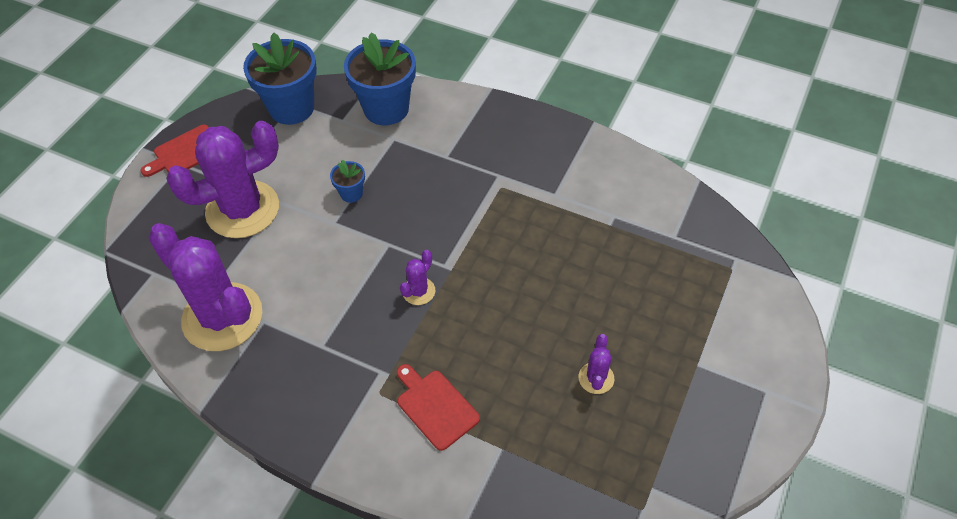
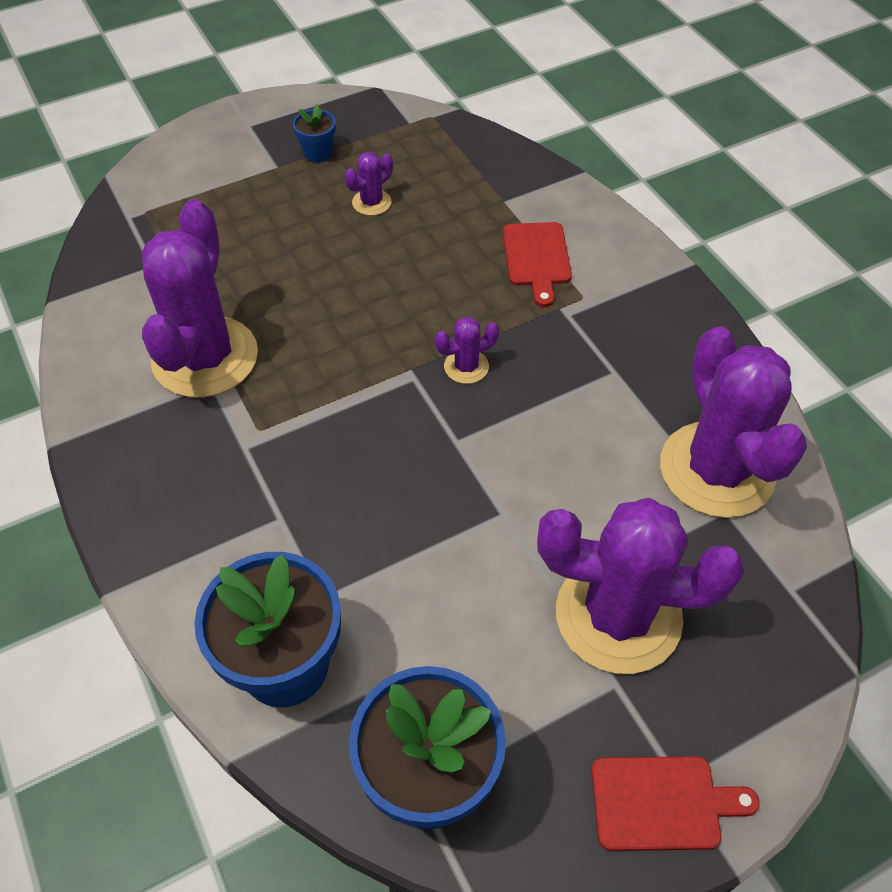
camera: 145 degrees left, 0 degrees up
blue flower pot [330,160,365,203] -> blue flower pot moved to [293,103,336,163]
none -> purple cactus [142,199,258,398]

